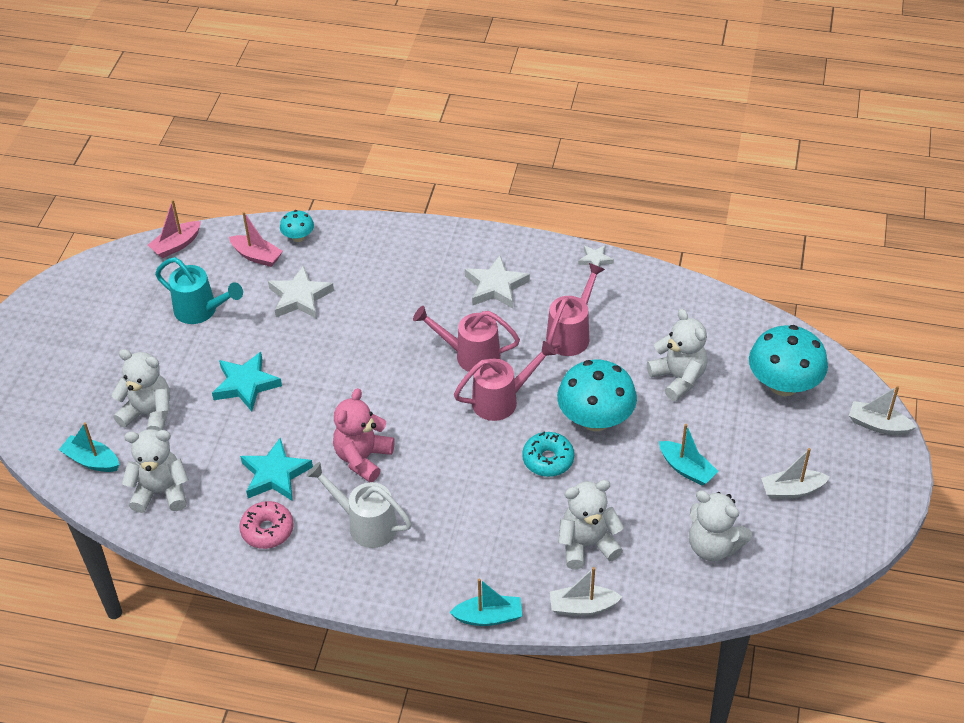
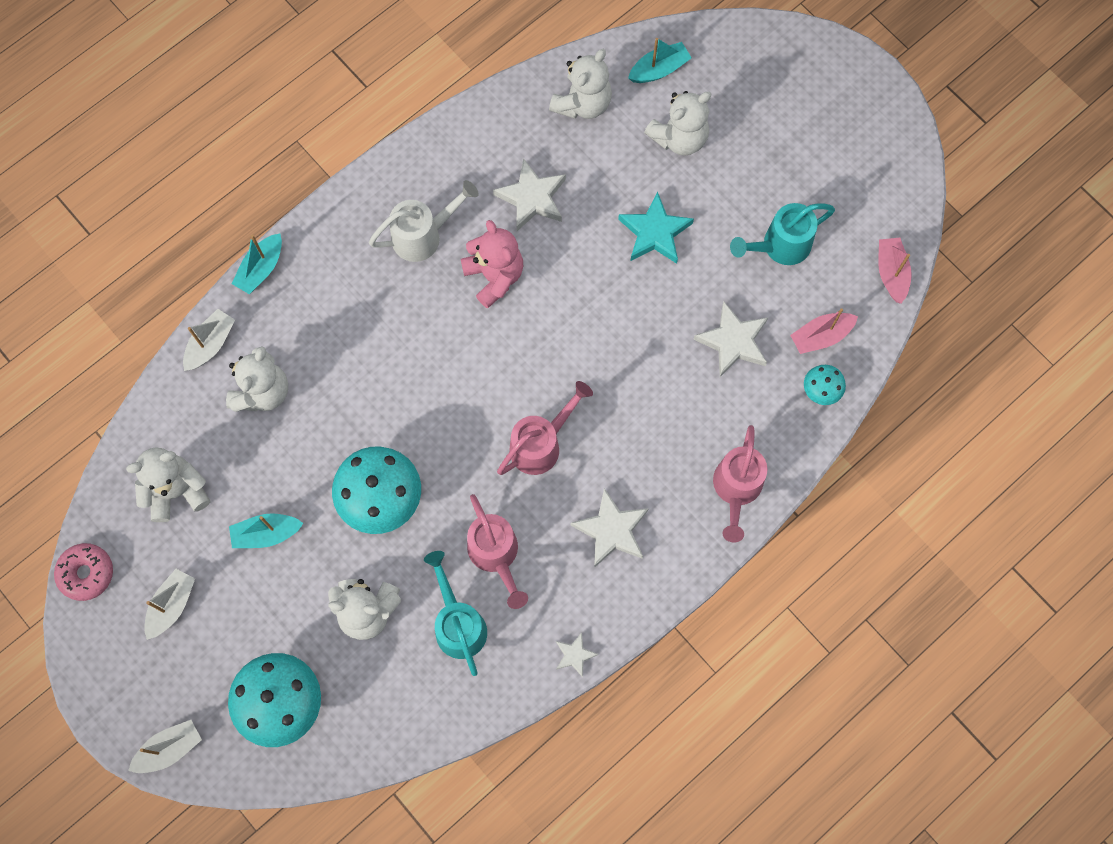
camera: 125 degrees right, 25 degrees up
pink donut [239,501,294,549] -> pink donut moved to [54,543,113,601]
turquoise star [240,438,313,501] -> white star [493,158,566,231]
pink watering can [454,341,556,421] -> pink watering can moved to [713,425,767,543]
turquoise donut [522,431,574,477] -> none
none -> turquoise watering can [424,551,487,676]

